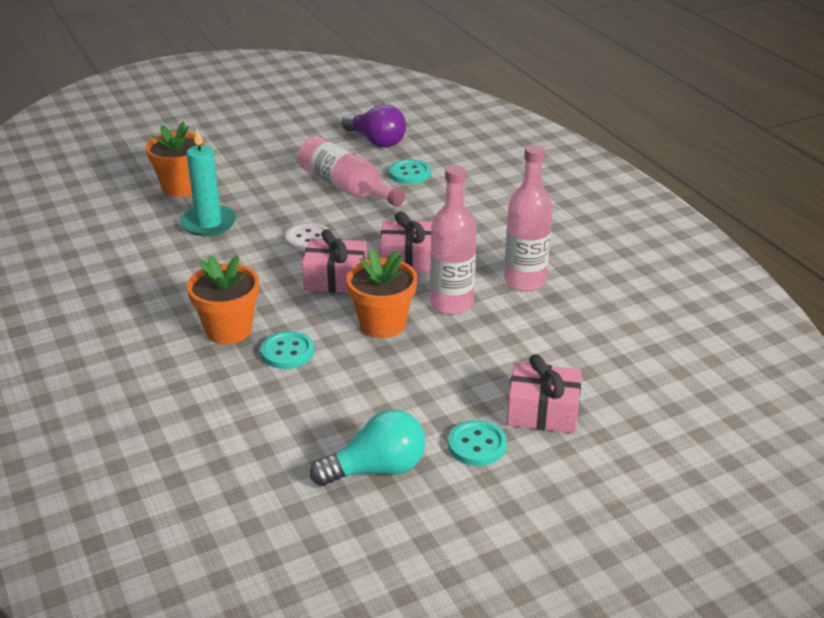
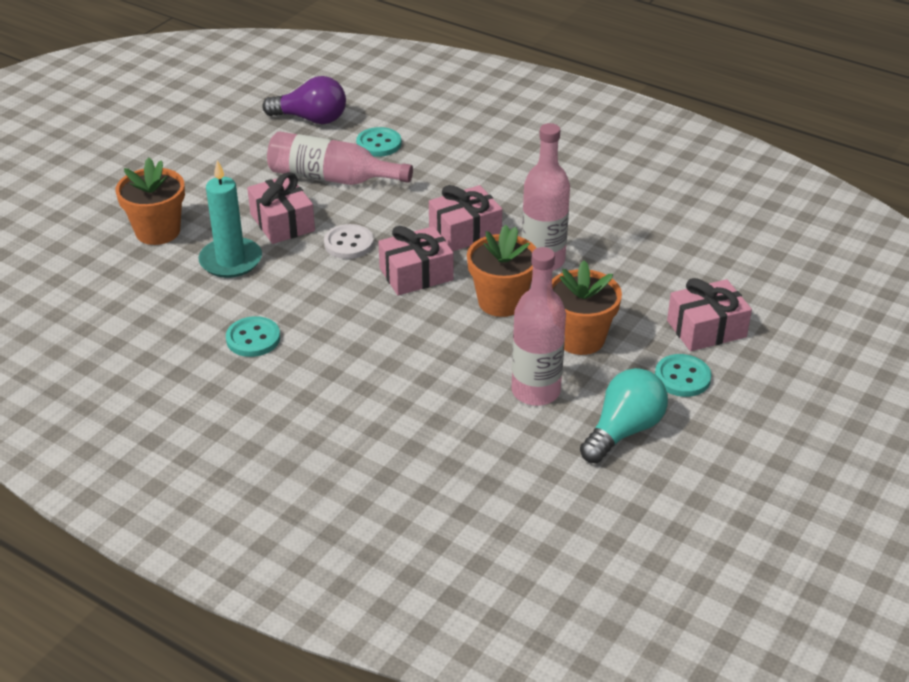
camera: 30 degrees left, 5 degrees up
orange flower pot [187,255,259,344] -> orange flower pot moved to [552,260,622,355]
turquoise button [261,331,314,369] -> turquoise button moved to [226,316,280,357]
pink bottle [504,145,553,291] -> pink bottle moved to [511,247,566,406]
none -> pink gift [247,172,315,244]

